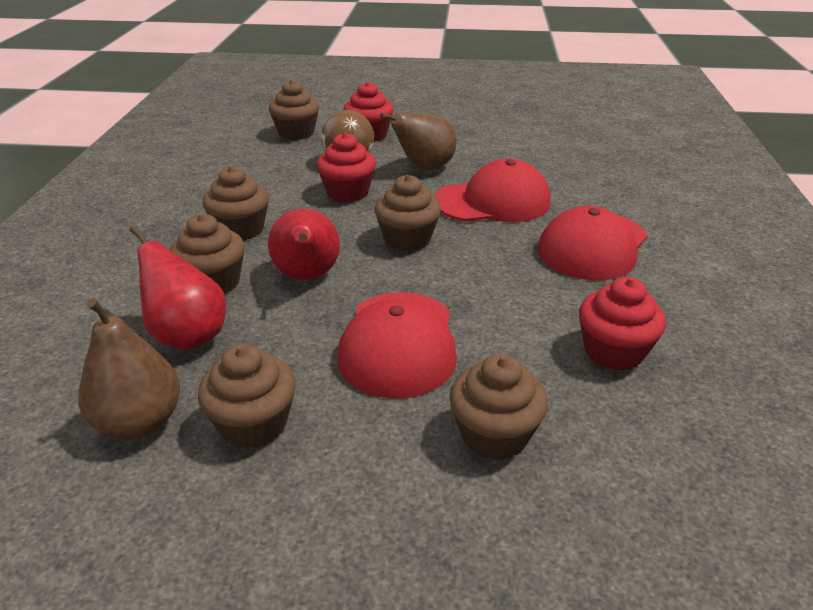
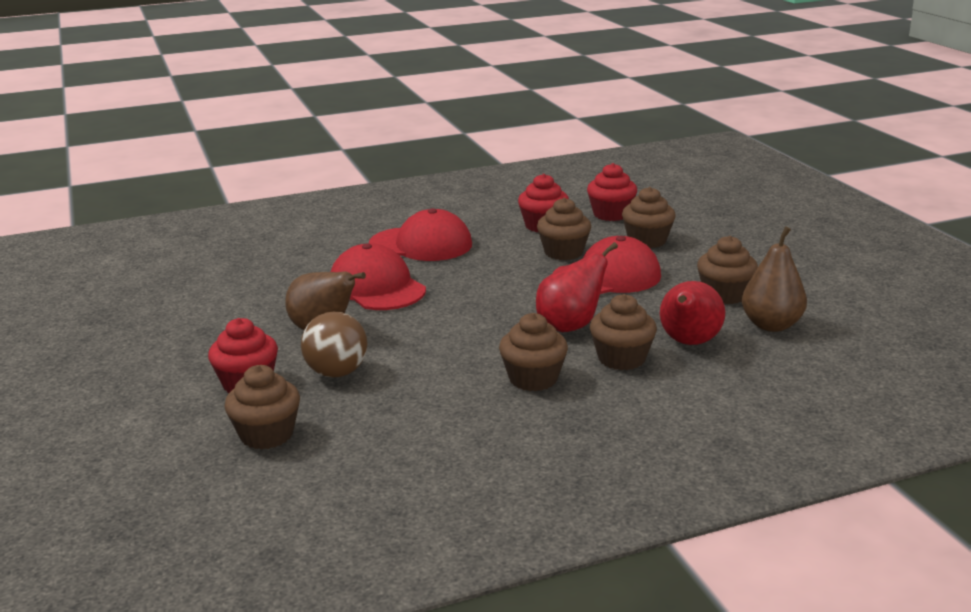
camera: 115 degrees left, 10 degrees down
red cupcake [317,133,376,202] -> red cupcake moved to [587,163,637,221]
brown cupcake [374,175,441,252] -> brown cupcake moved to [537,198,591,260]

